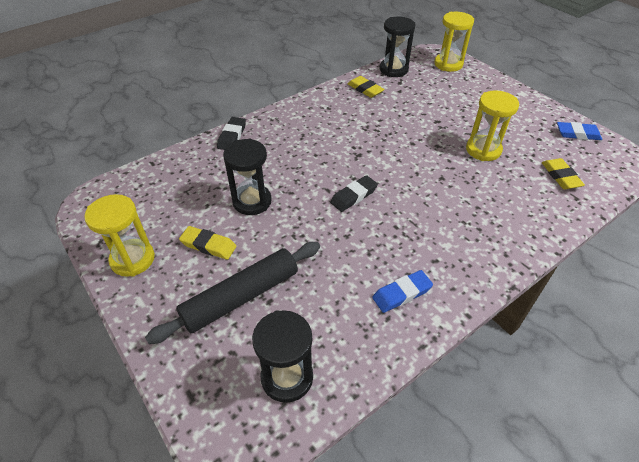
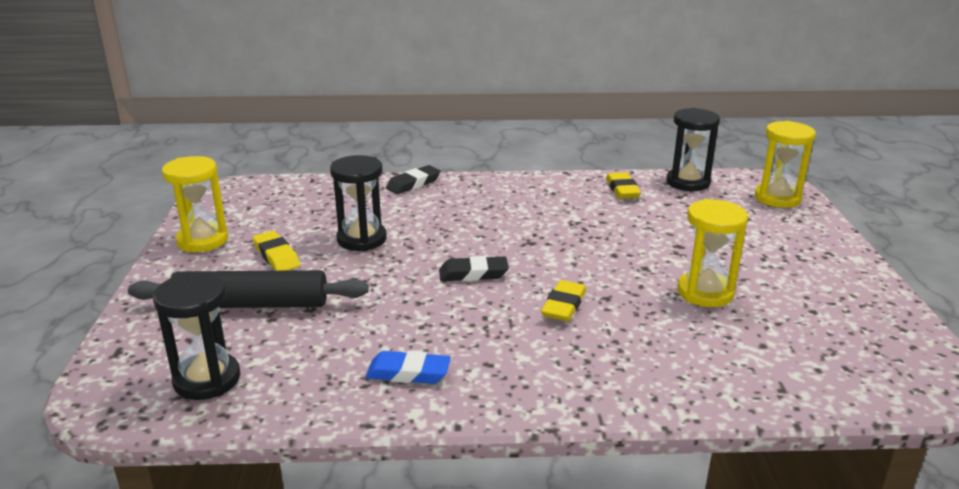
camera: 35 degrees right, 20 degrees down
yellow eraser [542,158,585,189] -> yellow eraser moved to [541,280,586,322]
blue eraser [557,122,602,140] -> none

